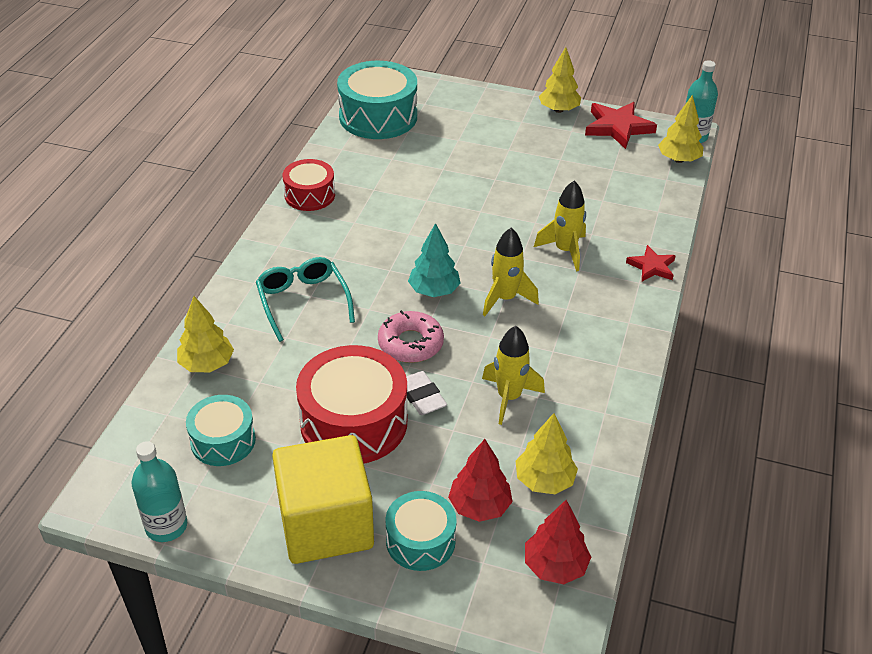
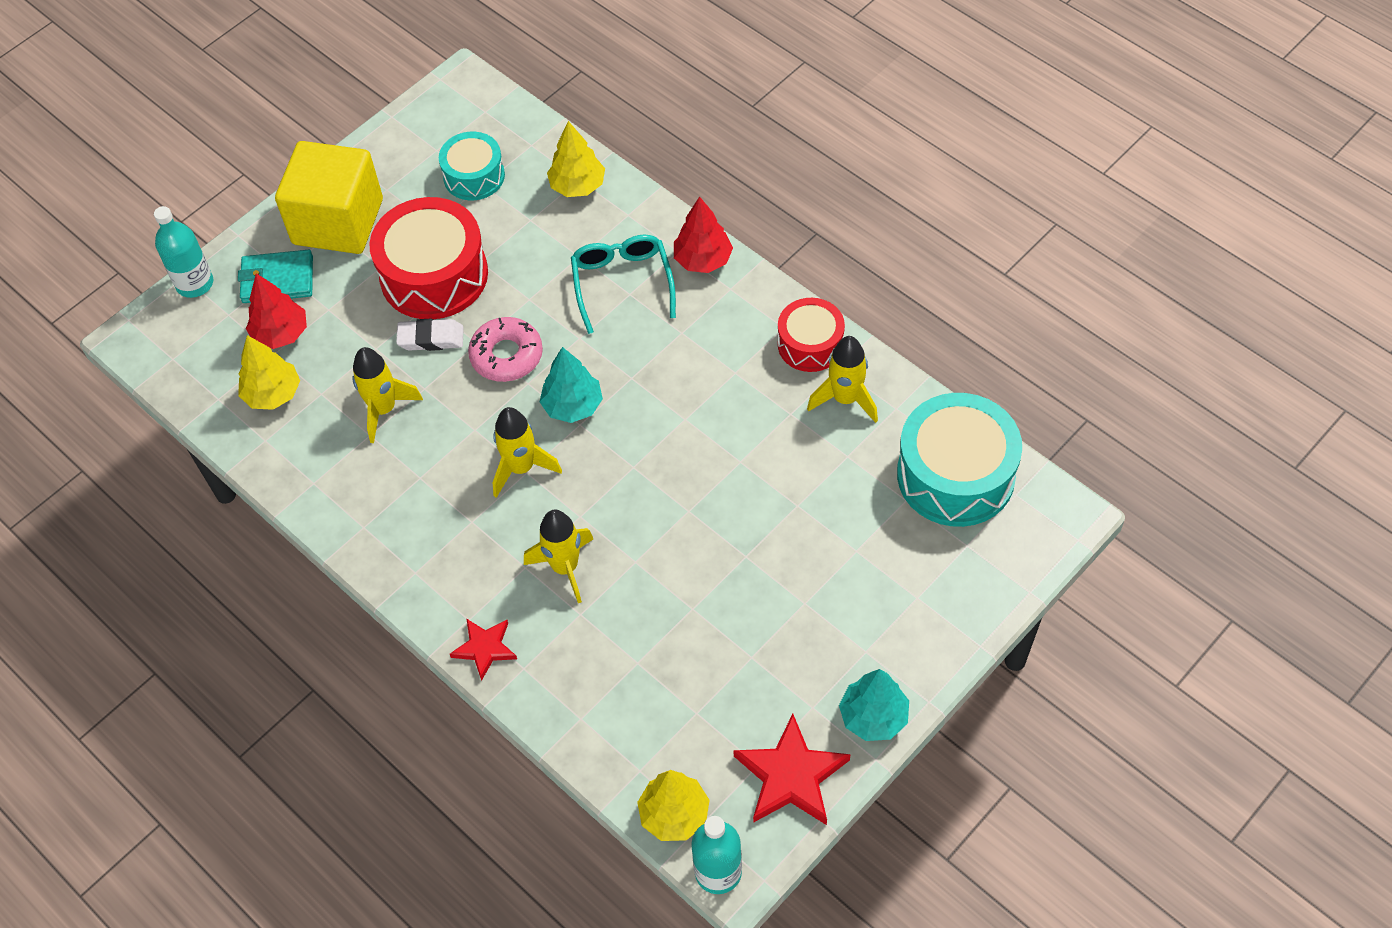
camera: 120 degrees right, 15 degrees up
turquoise bottle [131,441,187,542] -> turquoise bottle moved to [154,206,213,298]
turquoise glasses [256,257,355,342] -> turquoise glasses turned 105 degrees counterclockwise [571,235,676,334]
turquoise drum [385,491,457,571] -> turquoise wallet [238,250,313,303]
red tree [525,500,591,584] -> red tree moved to [674,197,733,273]
yellow tree [539,47,581,113] -> turquoise tree [839,669,909,741]
none -> yellow rocket [807,336,878,423]

